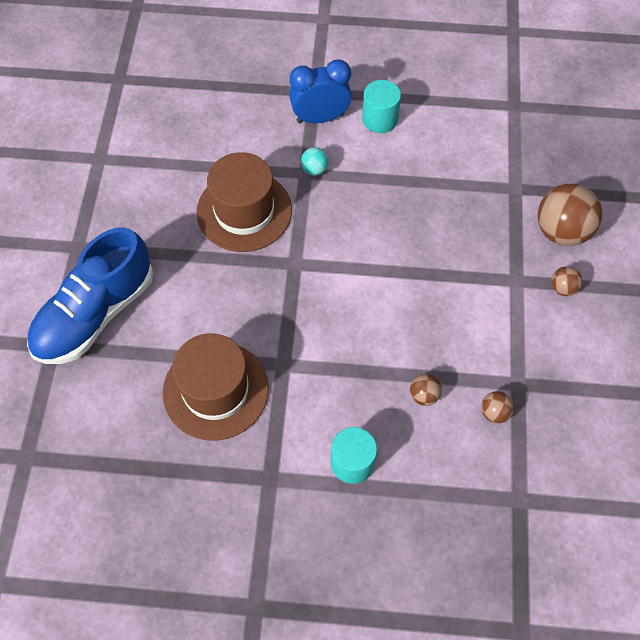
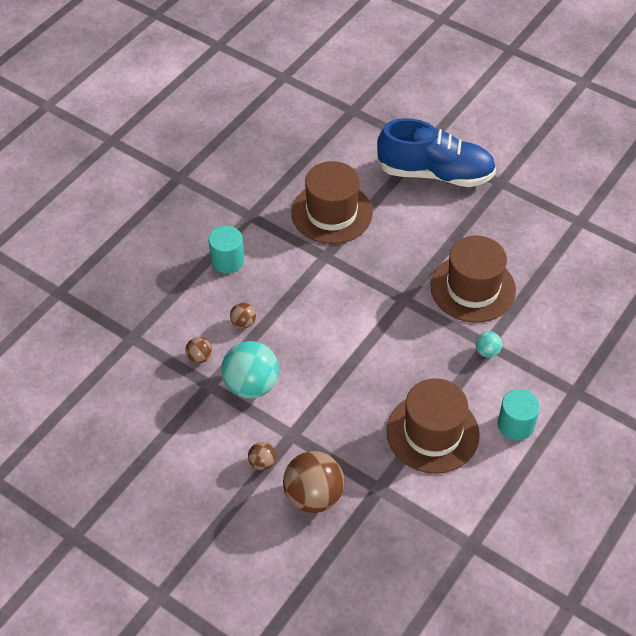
camera: 120 degrees right, 10 degrees down
blue shoe [27,228,154,364] -> blue shoe turned 120 degrees clockwise [377,118,496,187]
blue clock [289,59,352,123] -> none
none -> turquoise ball [221,341,279,399]
none -> brown hat [386,378,480,474]

